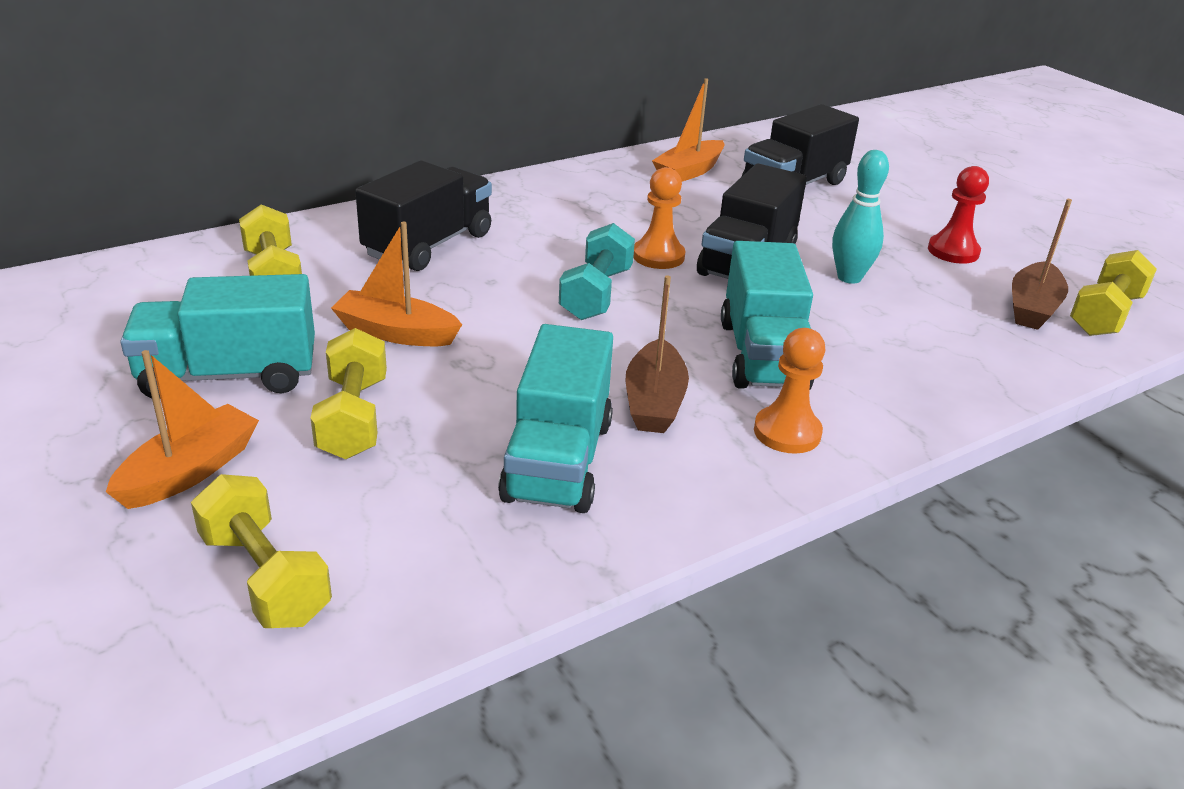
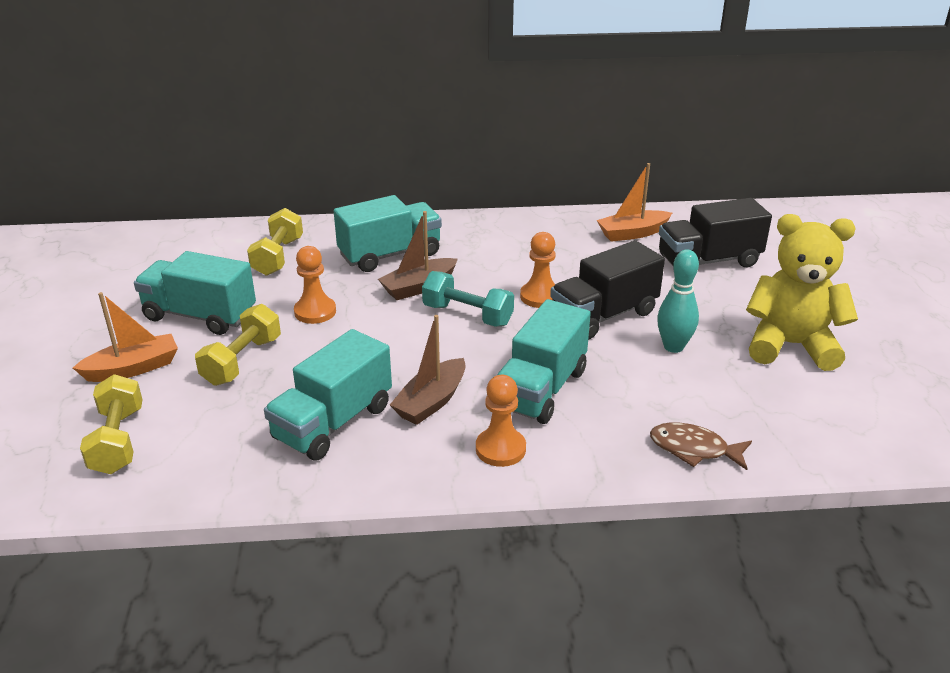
camera: 30 degrees right, 0 degrees up
orange boat [331,222,462,346] -> orange pawn [294,246,336,324]
black truck [355,160,492,271] -> turquoise truck [334,195,442,272]
turquoise dumbbell [559,223,635,320] -> turquoise dumbbell turned 75 degrees clockwise [422,271,514,327]
red pawn [928,166,989,264] -> yellow teddy bear [746,214,858,371]
brown boat [1012,199,1072,330] -> brown boat moved to [378,211,458,300]
yellow dumbbell [1070,250,1157,336] -> none
none -> brown fish [650,422,752,470]

